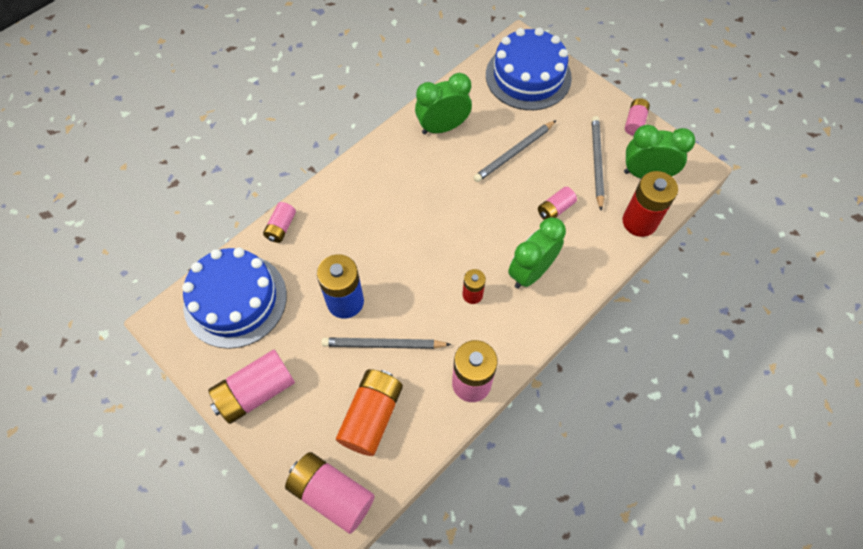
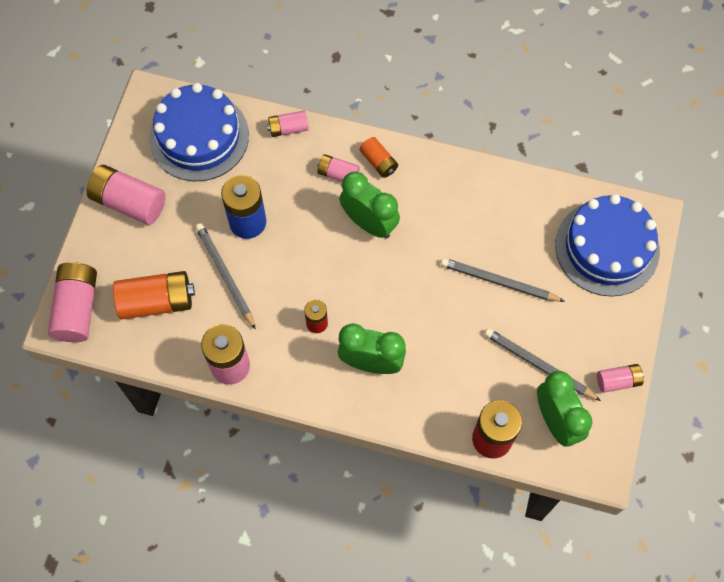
camera: 60 degrees right, 5 degrees up
green clock [415,73,472,134] -> green clock moved to [339,171,400,239]
pink battery [538,187,577,219] -> pink battery moved to [317,154,360,182]
grey pencil [592,116,604,211] -> grey pencil turned 120 degrees counterclockwise [484,328,601,401]
none -> orange battery [360,137,398,178]

